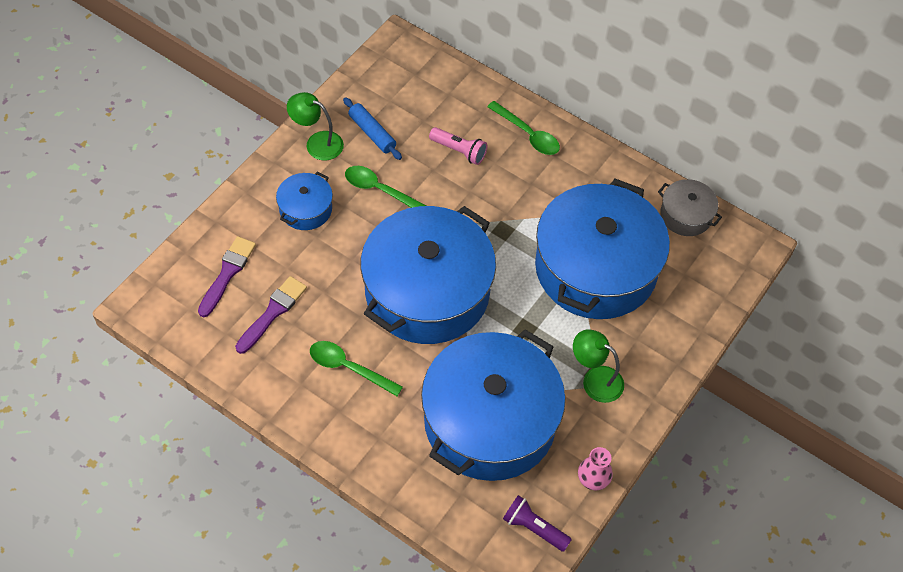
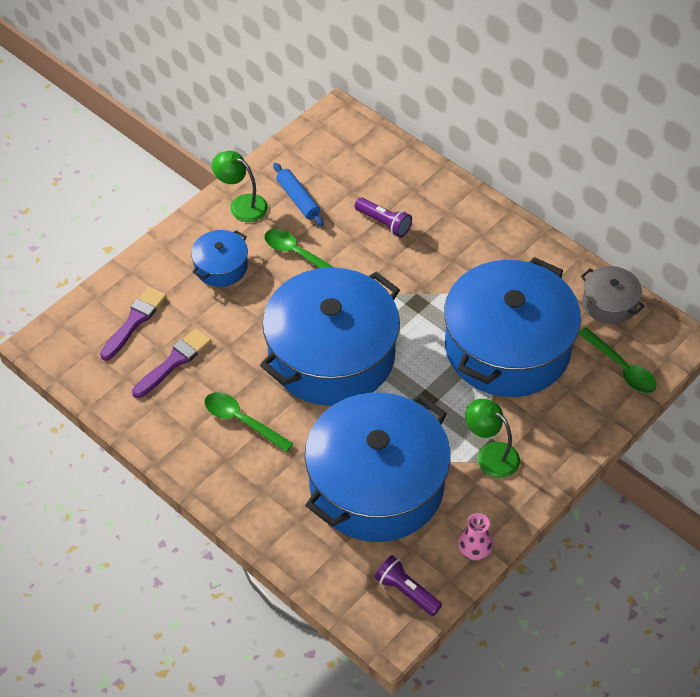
camera: 10 degrees right, 5 degrees down
pink flashlight [429,127,487,165] -> purple flashlight [354,198,412,237]
green spoon [487,101,560,155] -> green spoon moved to [579,327,656,393]

